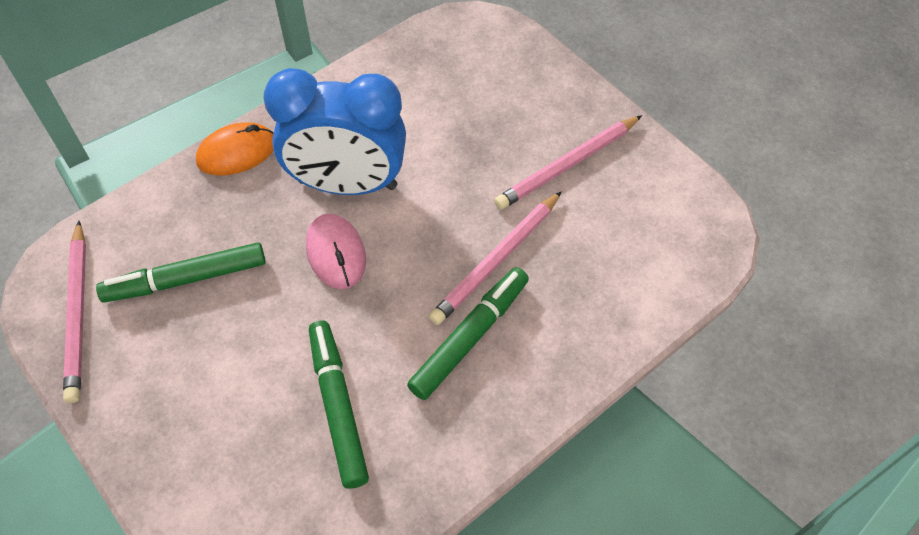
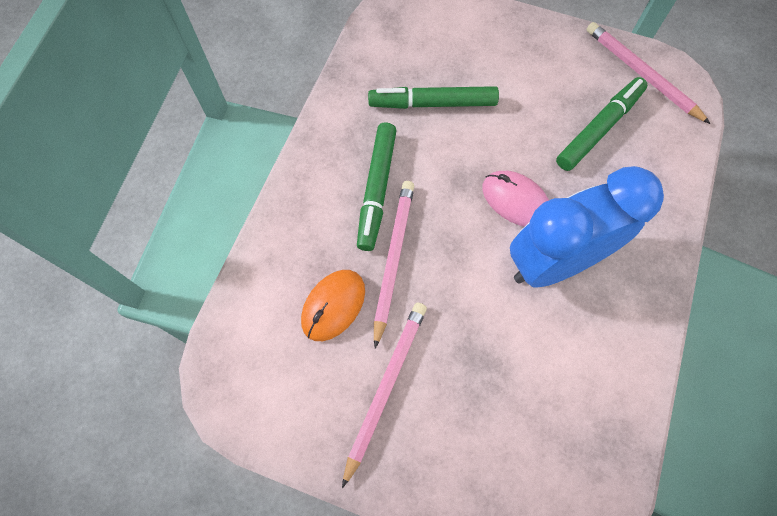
camera: 150 degrees right, 10 degrees up
orange mouse [196,122,274,175] -> orange mouse moved to [301,270,365,341]
green marker [309,320,369,489] -> green marker turned 135 degrees clockwise [368,86,499,109]

